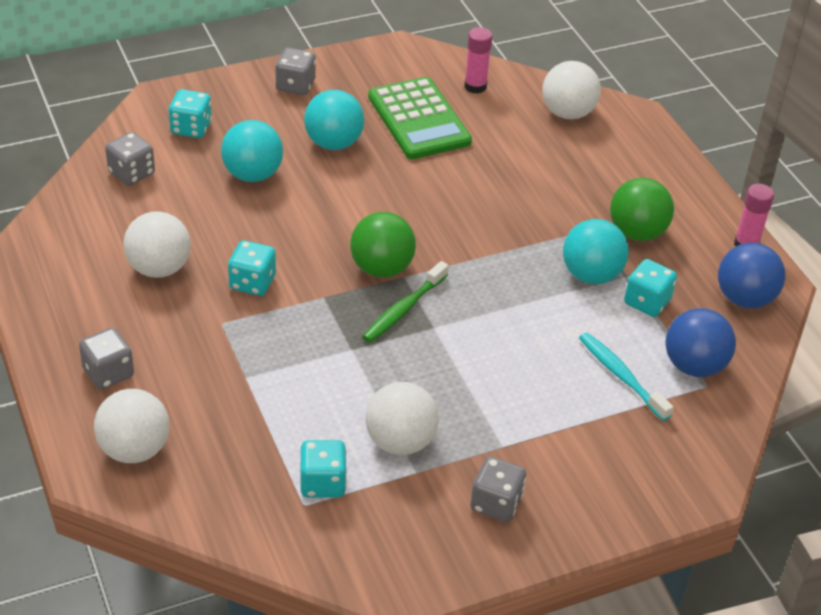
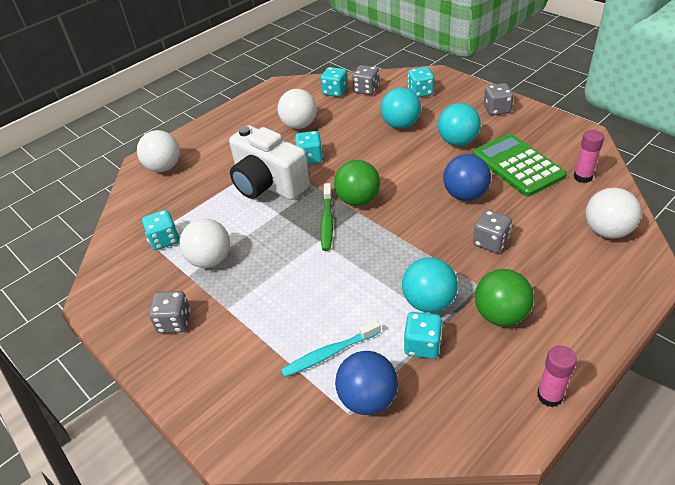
camera: 75 degrees right, 0 degrees up
grey dice [79,328,134,389] -> grey dice moved to [473,210,512,253]
green toothbrush [362,261,449,342] -> green toothbrush turned 105 degrees counterclockwise [321,183,333,251]
green calculator [368,77,472,159] -> green calculator turned 105 degrees clockwise [473,134,567,196]
turquoise toothbrush [579,333,674,421] -> turquoise toothbrush turned 150 degrees counterclockwise [281,320,381,377]
blue ball [718,243,785,309] -> blue ball moved to [443,154,491,201]
none -> white camera [229,125,310,200]
none -> turquoise dice [320,67,348,97]

